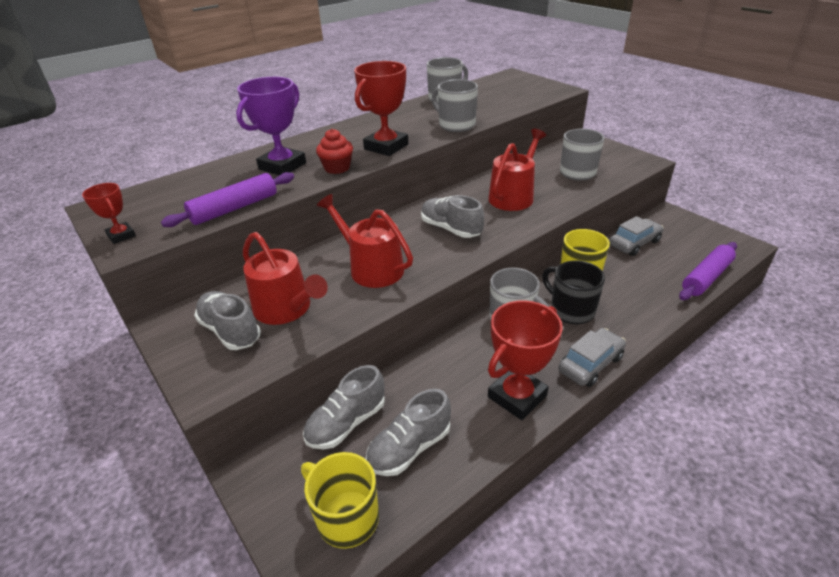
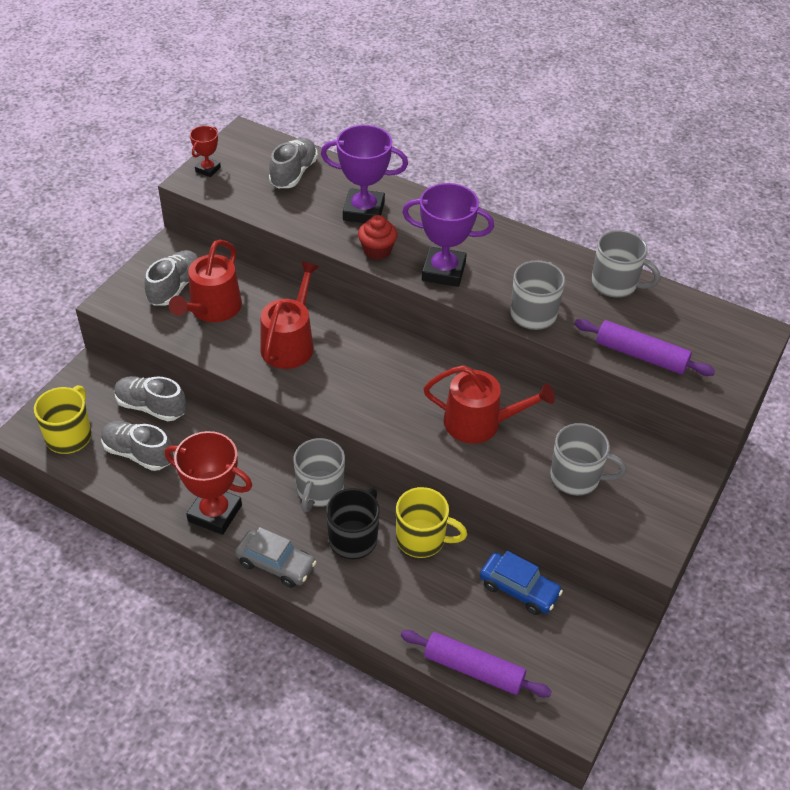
camera: 65 degrees right, 10 degrees up
purple rolling pin [161,172,294,227] -> purple rolling pin moved to [574,319,715,376]
red trophy [354,61,408,156] -> purple trophy [402,183,494,287]
grey shoe [421,195,484,238] -> grey shoe moved to [269,137,318,188]
grey car [609,216,664,256] -> blue car [480,551,563,615]

